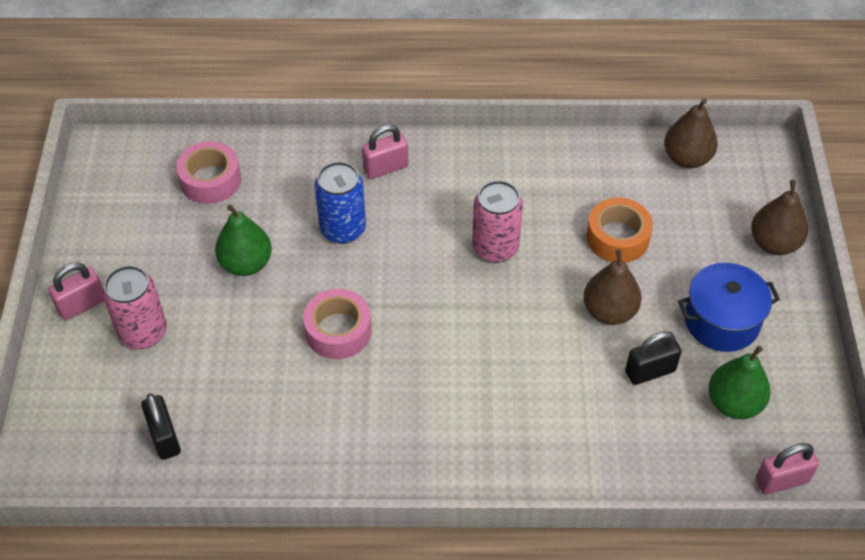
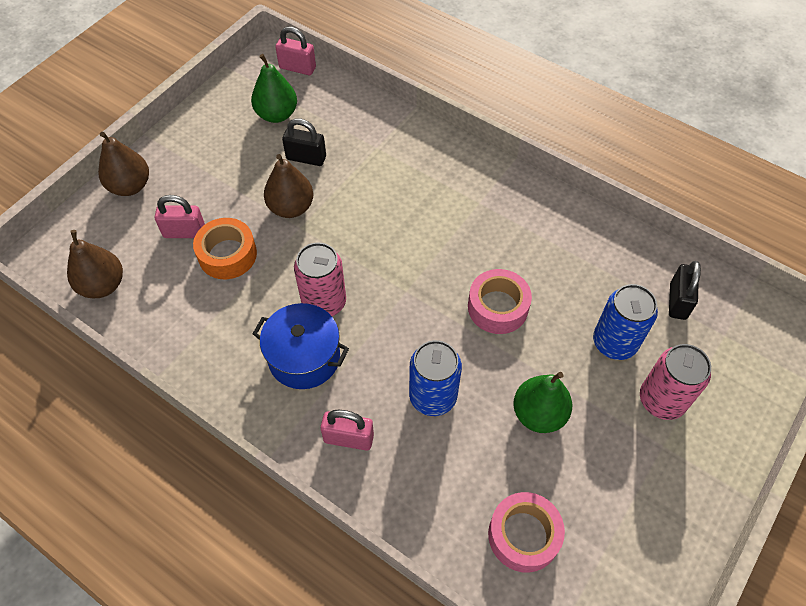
camera: 145 degrees left, 5 degrees up
pink padlock [49,263,104,321] -> pink padlock moved to [155,195,205,238]
blue pot [678,263,780,352] -> blue pot moved to [253,303,349,389]
none -> blue can [593,284,658,360]

